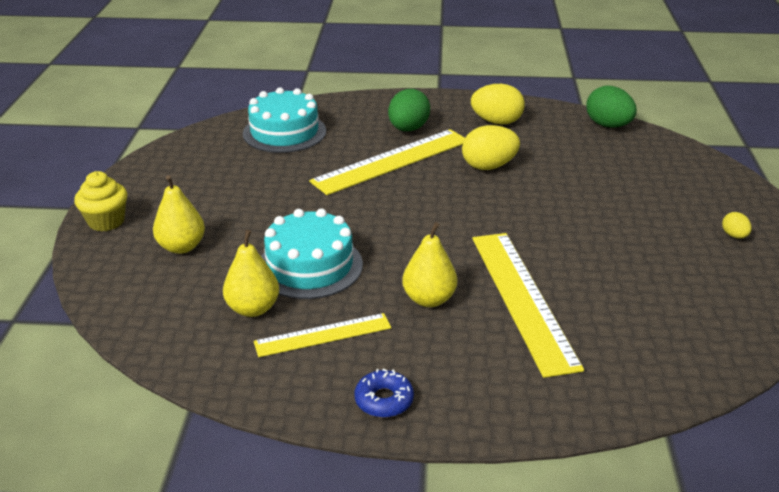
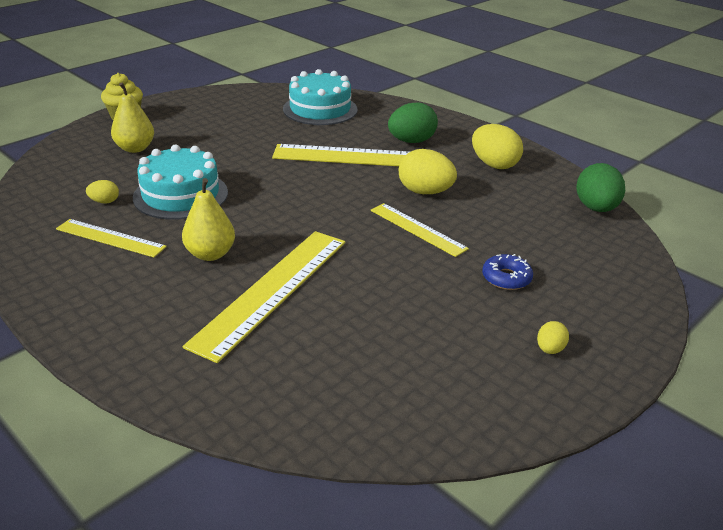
camera: 40 degrees right, 0 degrees up
yellow pear [223,230,279,317] -> yellow egg [86,180,119,203]
blue donut [354,368,414,418] -> blue donut moved to [482,254,533,290]
none -> yellow ruler [370,203,469,257]

